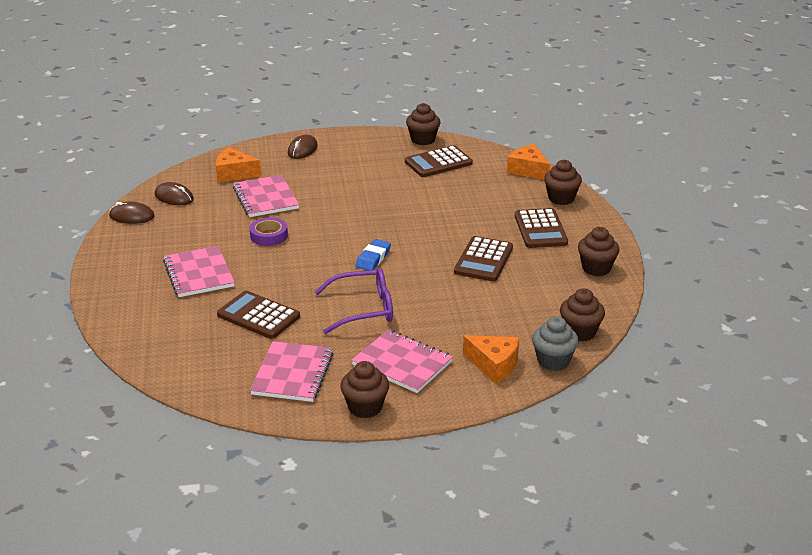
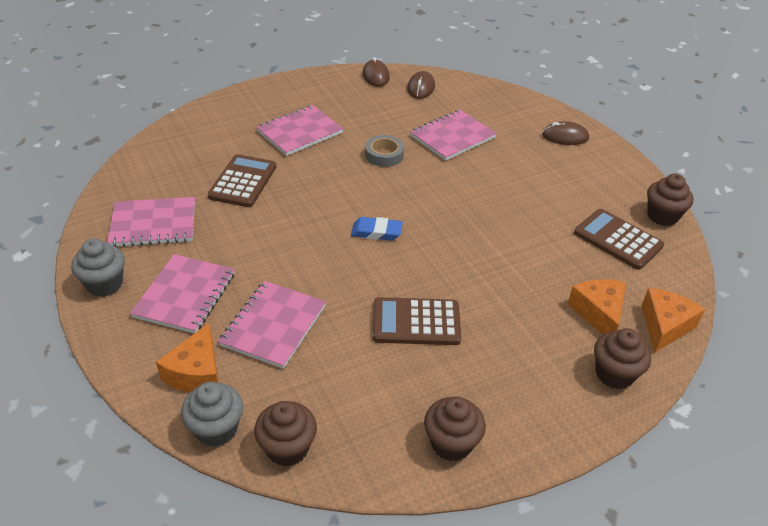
camera: 70 degrees right, 10 degrees up
orange cheese [216,147,261,182] -> orange cheese moved to [568,279,626,335]
purple tape [250,217,288,246] -> grey tape [365,135,404,167]
purple glasses [315,268,393,334] -> none
brown cupcake [340,361,389,418] -> grey cupcake [71,238,125,297]
brown calculator [515,208,568,248] -> none
none -> pink notebook [218,281,326,369]

